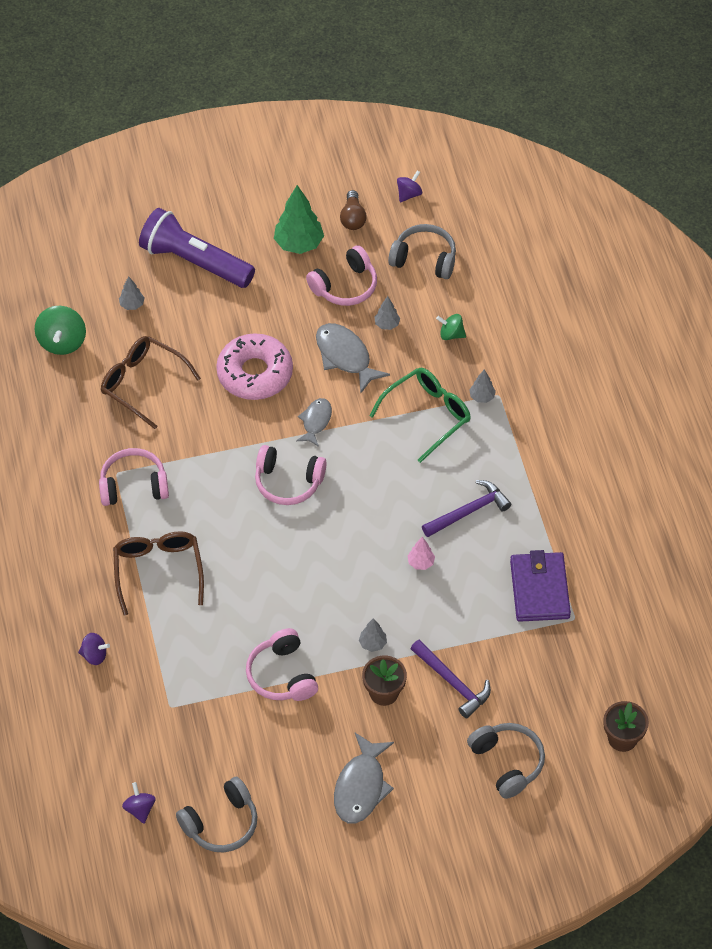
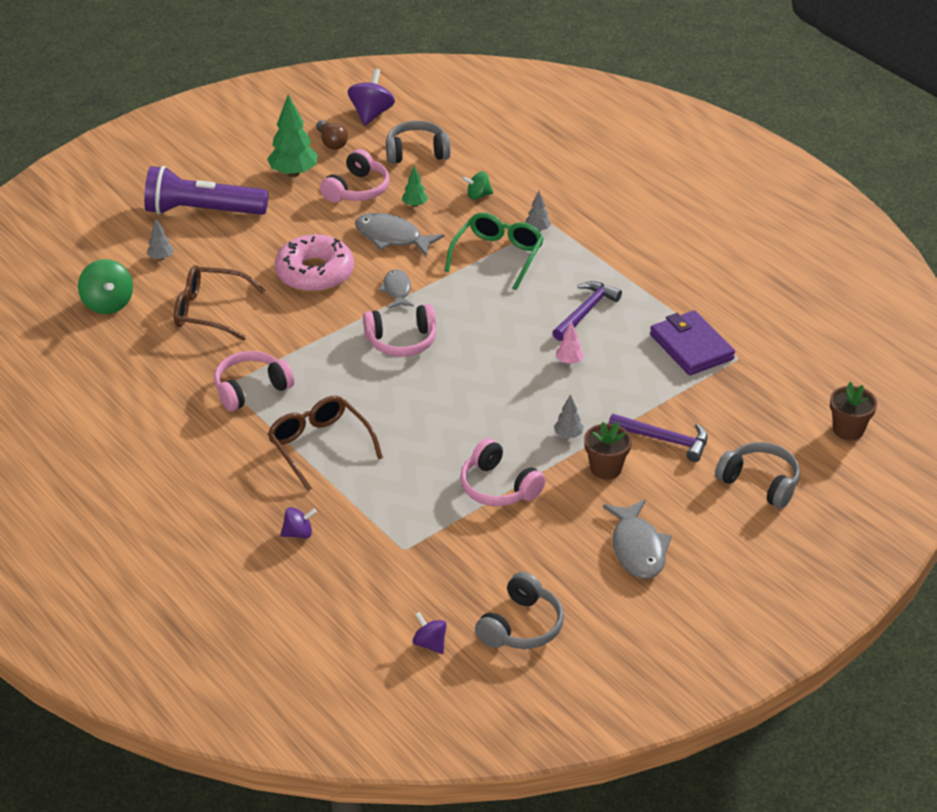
camera: 25 degrees left, 15 degrees down
grey tree [375,296,400,330] -> green tree [402,166,428,207]
purple spinning top [397,171,422,202] -> purple spinning top [348,69,395,126], size x1.69

